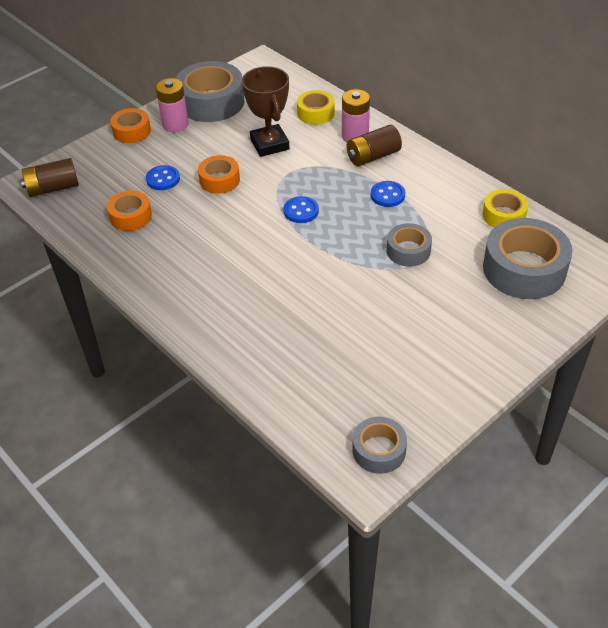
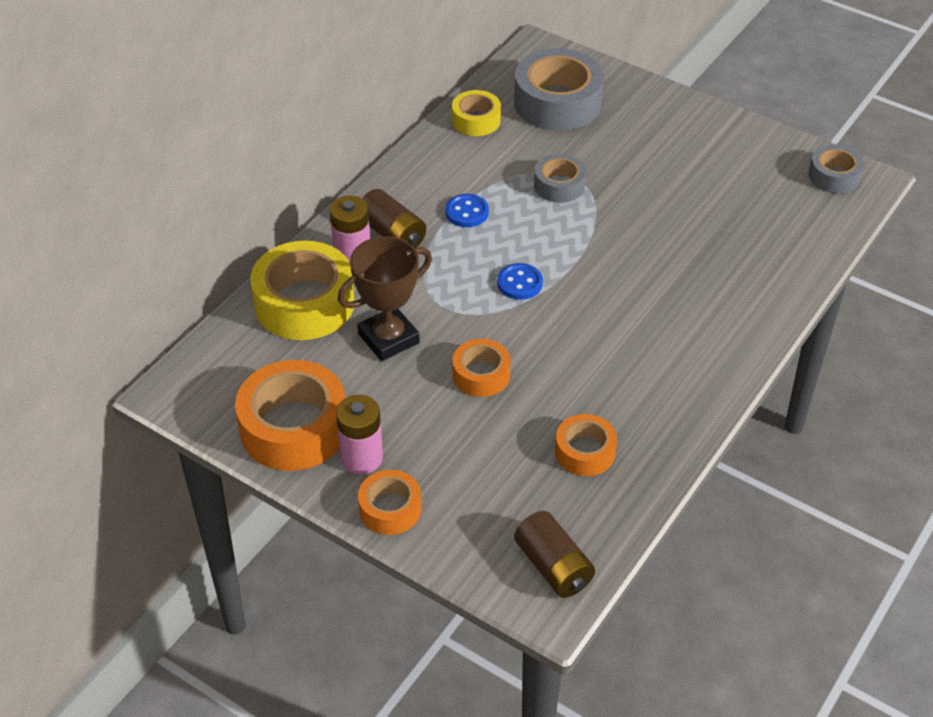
camera: 105 degrees left, 0 degrees up
blue button [146,165,180,190] -> none
grey tape [176,61,245,122] -> orange tape [235,360,346,471]
yellow tape [297,90,335,125] -> yellow tape [250,241,355,340], size x1.81

